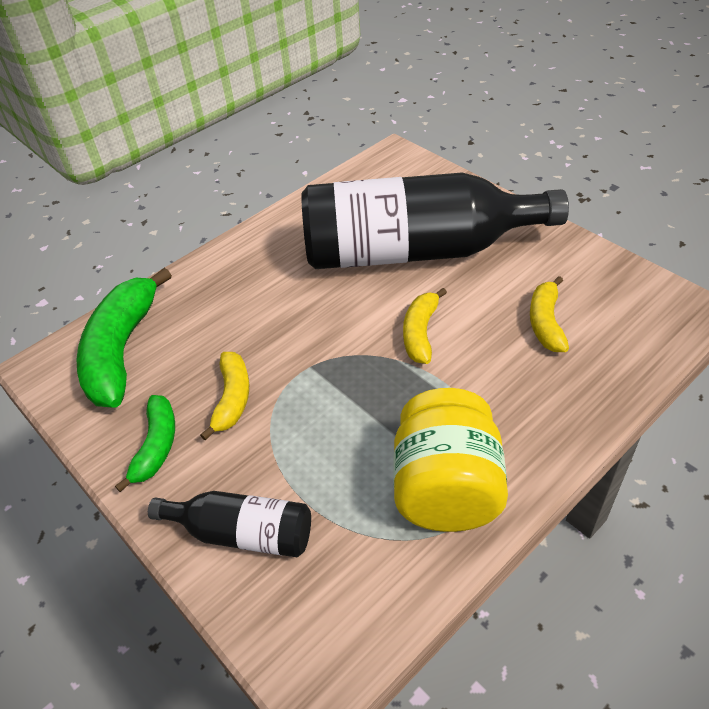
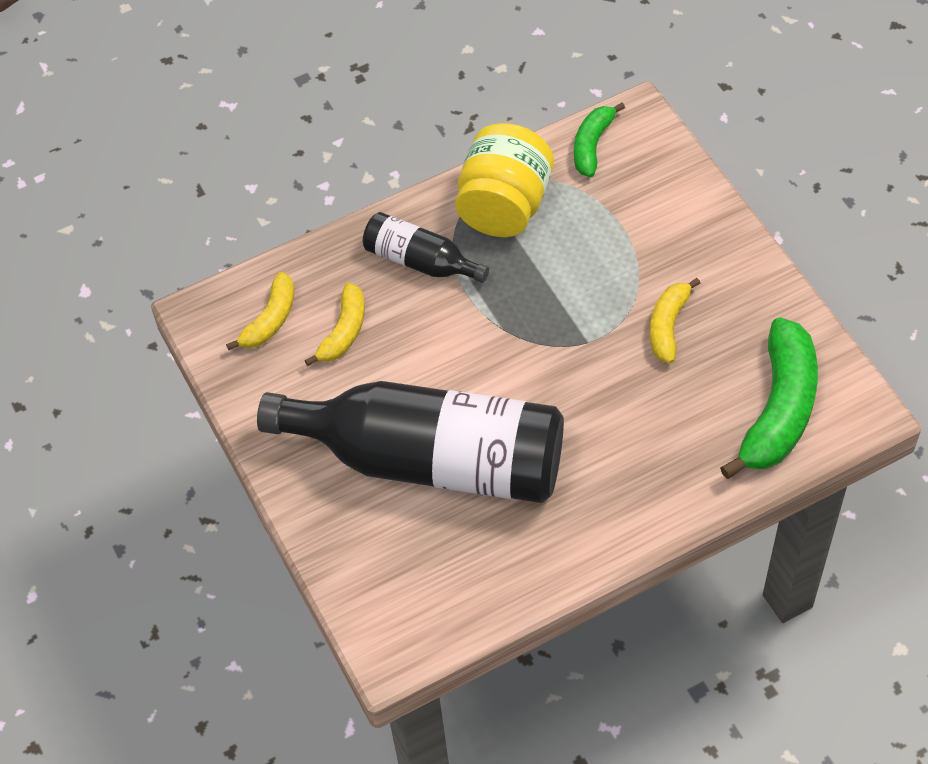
camera: 165 degrees left, 10 degrees up
green banana [115,395,175,492] -> green banana moved to [574,103,625,177]
black bottle [148,491,311,557] -> black bottle moved to [363,212,489,283]
yellow banana [403,288,447,364] -> yellow banana moved to [226,272,294,350]

